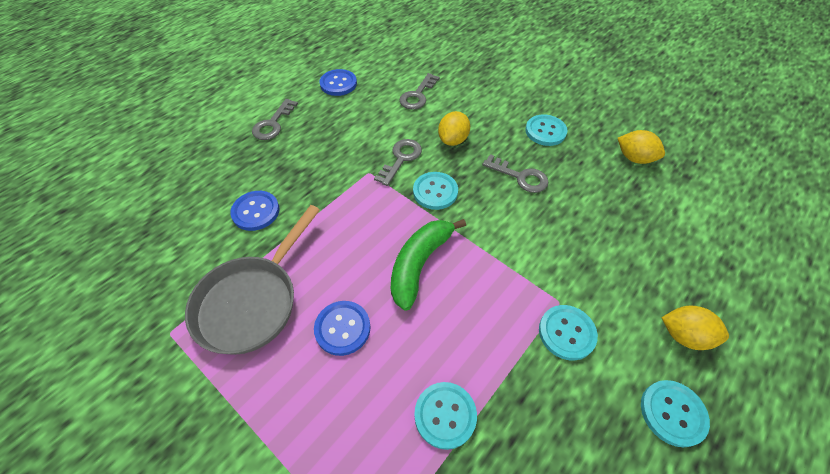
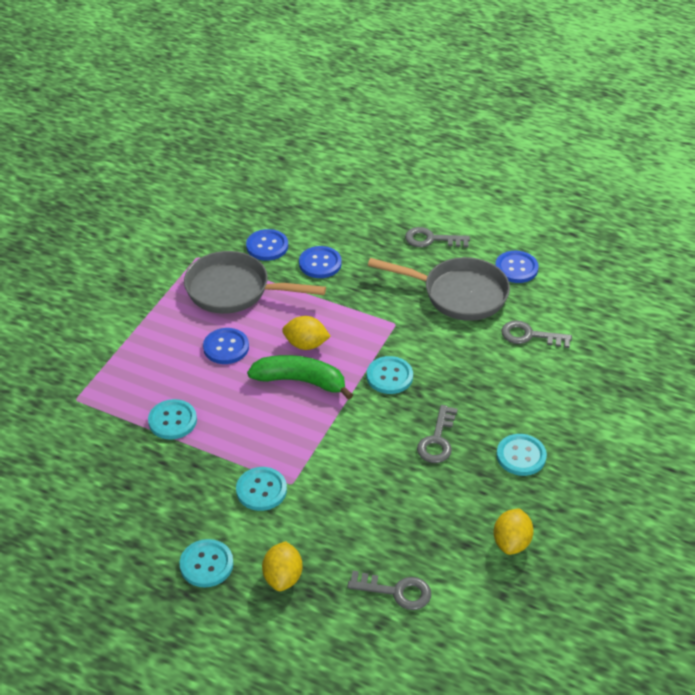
camera: 75 degrees right, 10 degrees down
grey key [374,139,422,186] -> grey key moved to [347,571,431,610]
yellow lemon [438,111,470,146] -> yellow lemon moved to [282,316,331,350]
none -> blue button [246,229,288,261]
none -> grey pan [368,257,510,321]

